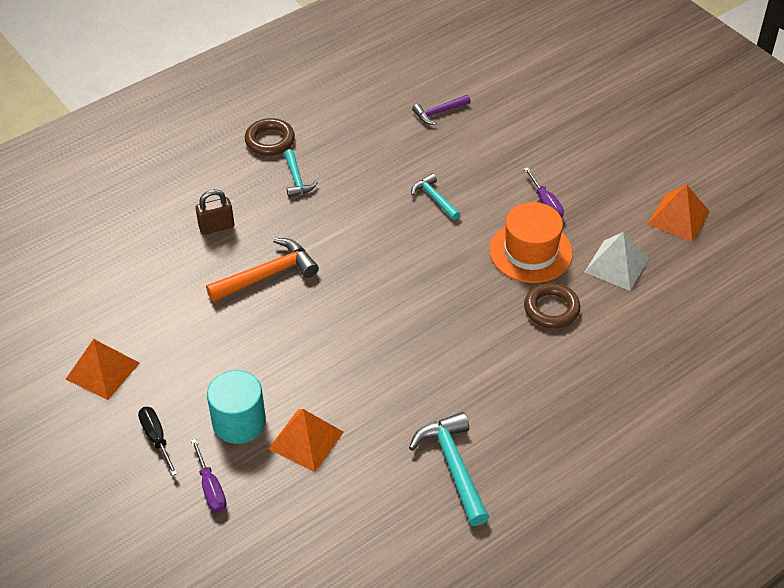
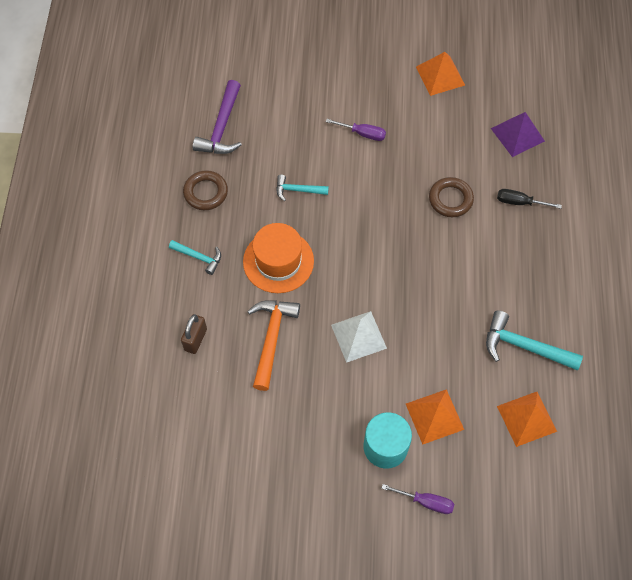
camera: 50 degrees left, 15 degrees up
orange pyramid [66,339,140,400] -> orange pyramid moved to [497,392,557,447]
black screwdriver [138,407,178,476] -> black screwdriver moved to [497,189,562,209]
brown ring [245,118,295,156] -> brown ring moved to [183,170,228,210]
purple hammer [412,95,471,125] -> purple hammer [193,80,242,154], size x1.69
orange hat [489,202,573,283] -> orange hat moved to [243,223,314,293]
white pyramid [584,232,649,291] -> white pyramid moved to [331,311,387,363]
none -> purple pyramid [491,112,545,157]

